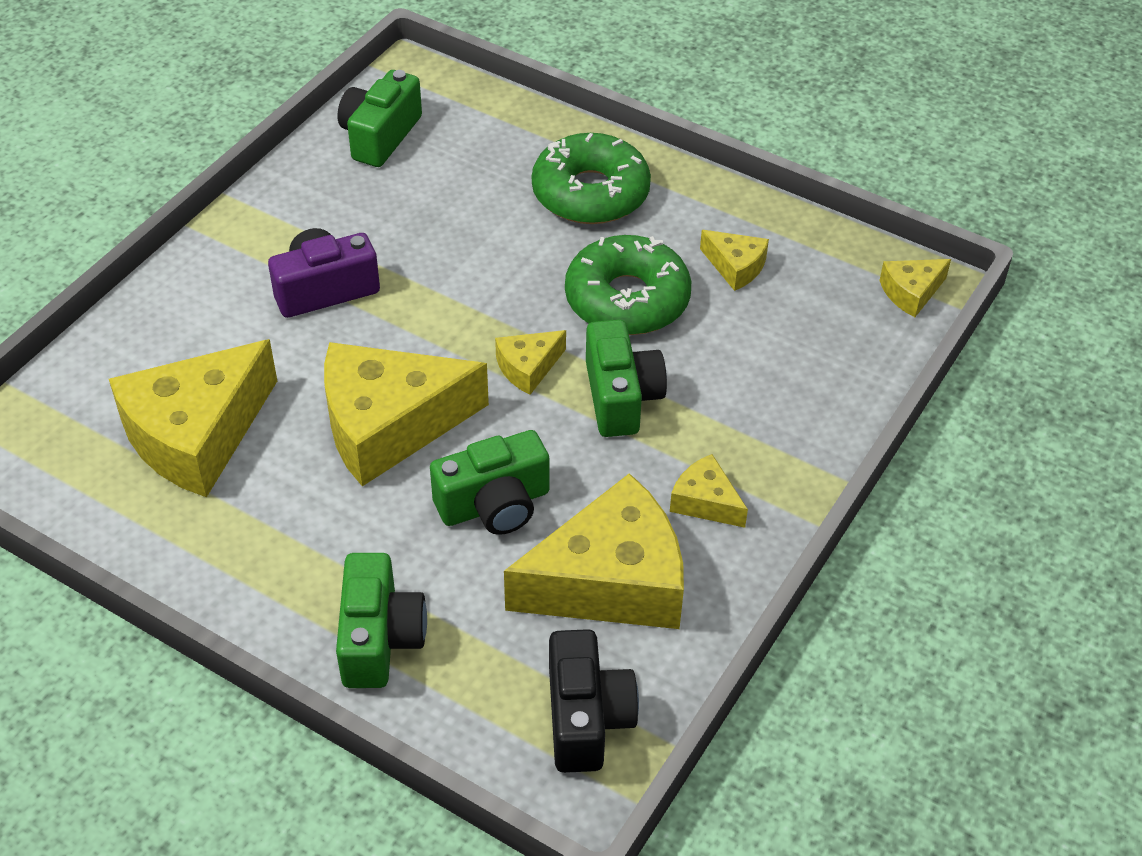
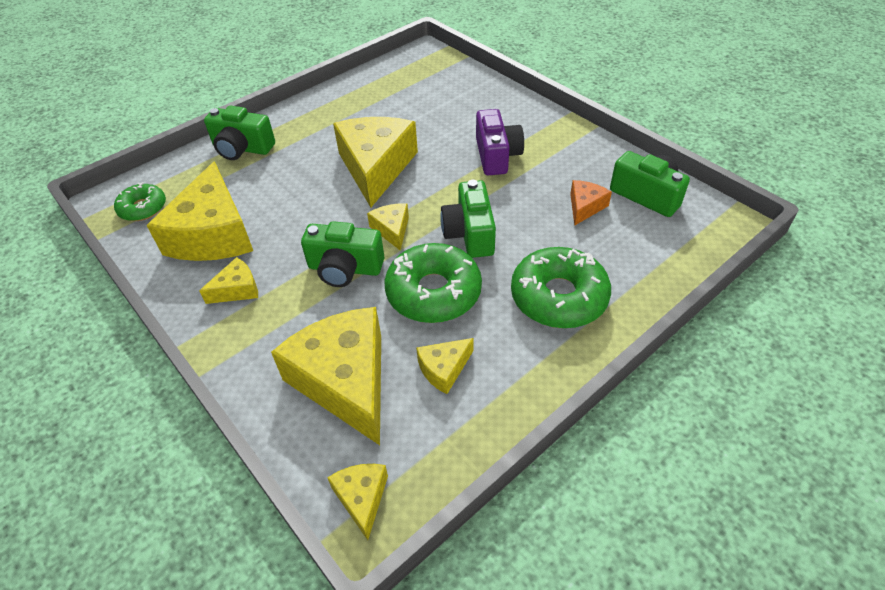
camera: 110 degrees right, 0 degrees up
yellow cheese [109,339,277,497] -> yellow cheese moved to [271,307,381,445]
green camera [430,430,550,535] -> green camera moved to [440,180,496,258]
black camera [549,629,639,773] -> green donut [114,182,166,221]
none -> orange cheese [570,180,612,226]

